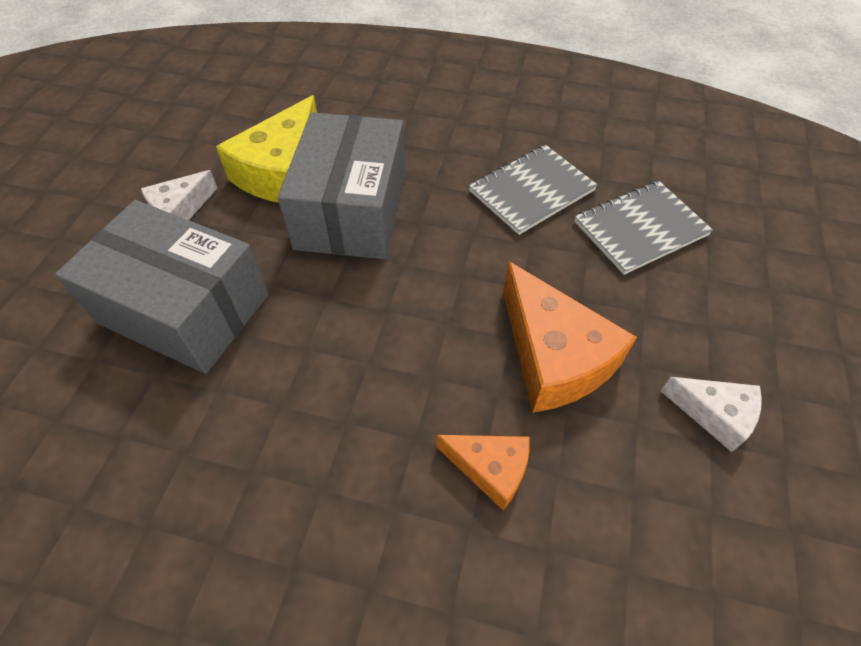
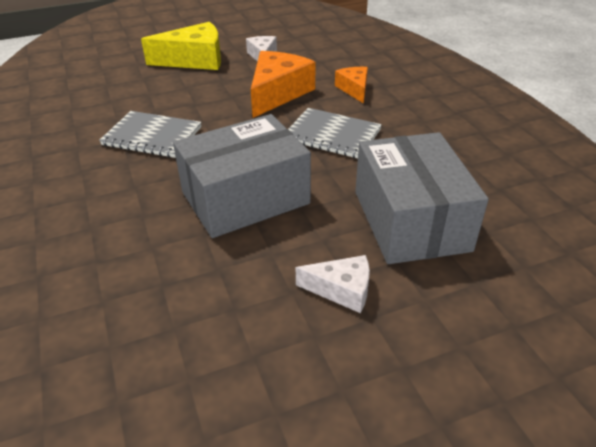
camera: 125 degrees left, 15 degrees down
yellow cheese [216,95,317,203] -> yellow cheese moved to [141,22,221,70]
grey notebook [574,181,713,275] -> grey notebook moved to [289,108,382,158]

